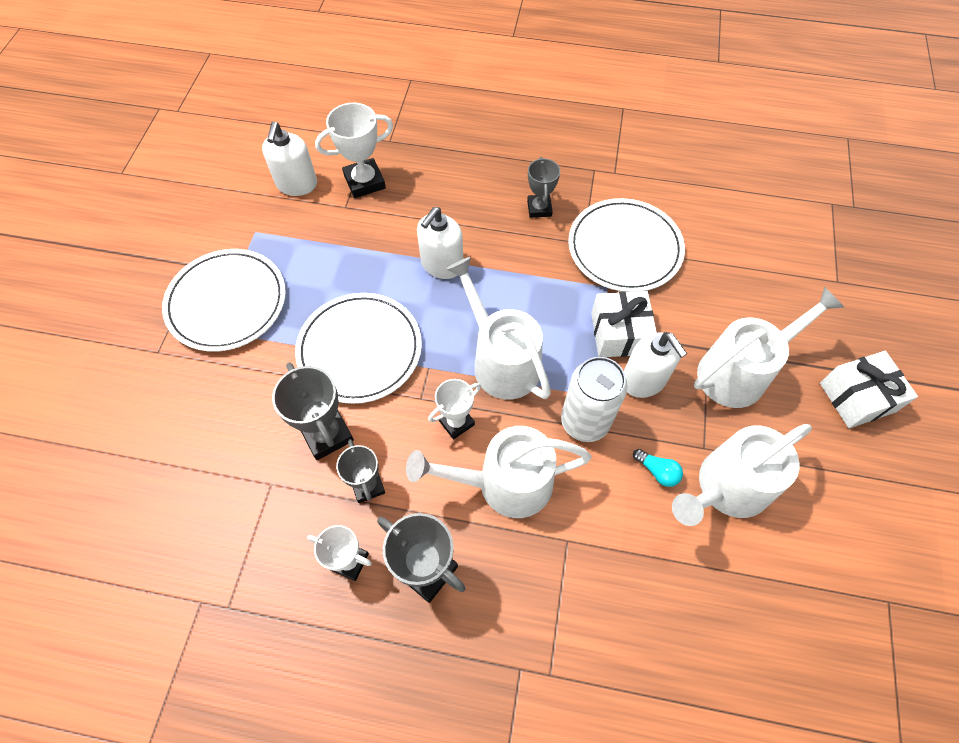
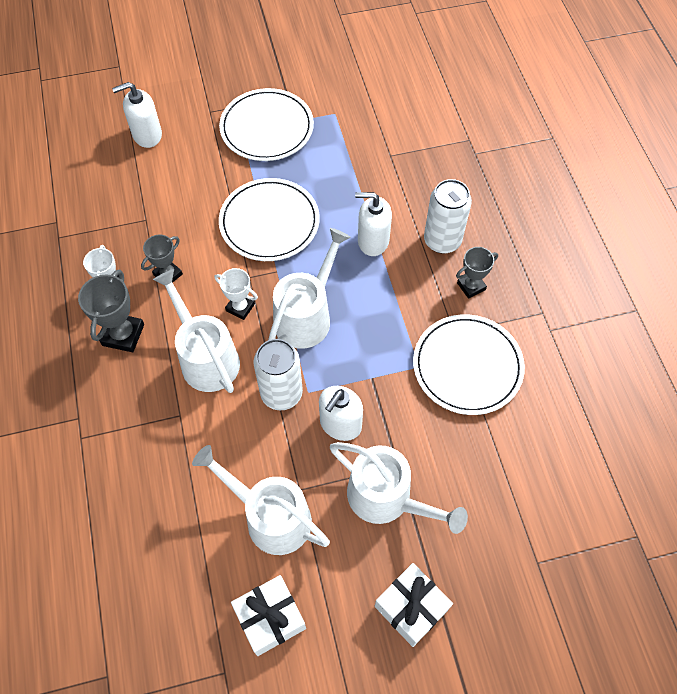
camera: 65 degrees right, 0 degrees up
white soap dispenser [262,122,317,196] -> white soap dispenser moved to [112,82,162,148]
grey trophy [272,362,354,460] -> none
white trophy [315,103,393,198] -> none
white gift [591,291,657,357] -> white gift moved to [231,575,306,656]
turquoise light bulb [633,449,683,487] -> none
none -> white can [424,179,472,254]

